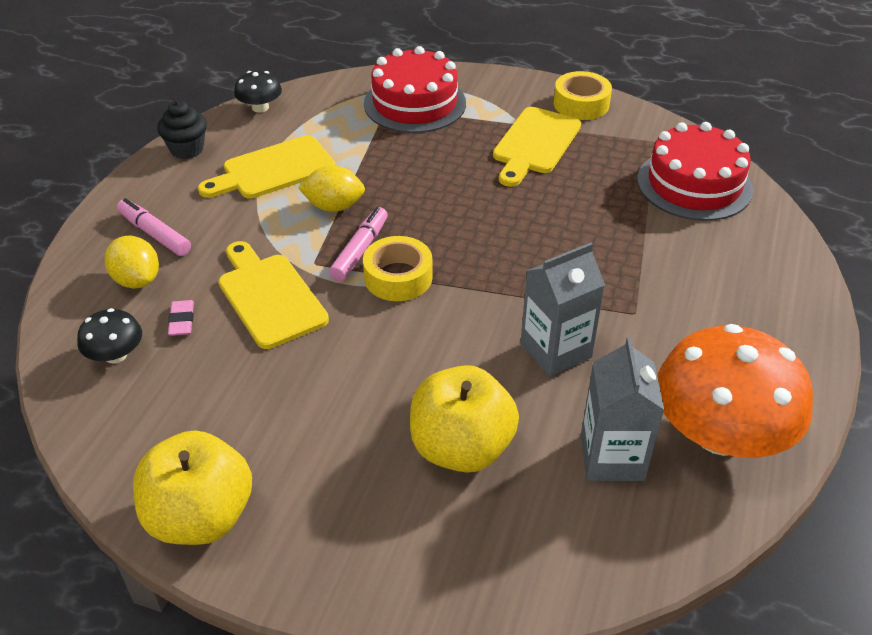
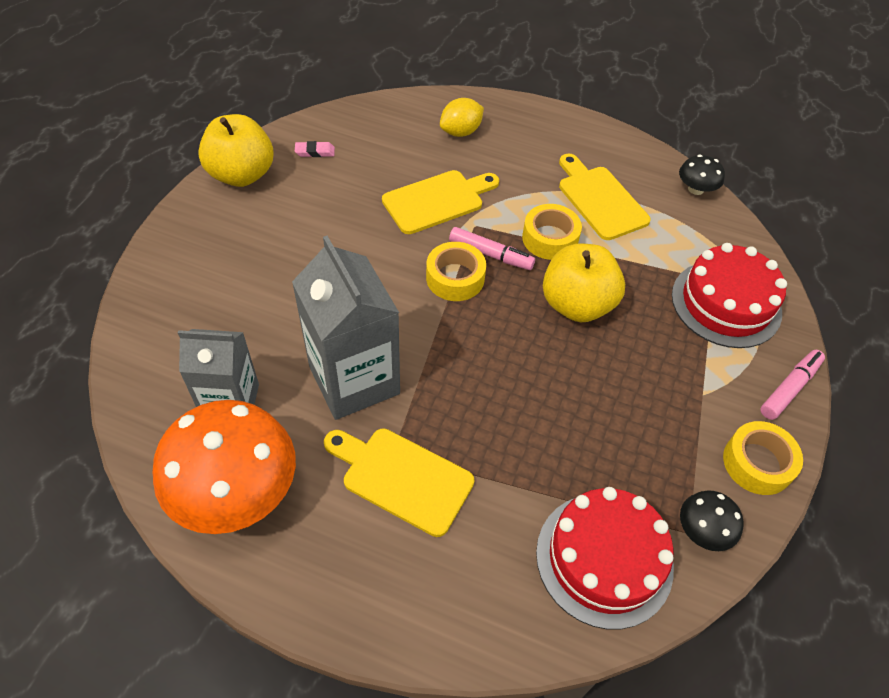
camera: 90 degrees right, 10 degrees up
black mushroom [77,308,142,364] -> black mushroom moved to [680,490,744,551]
pink marker [117,198,191,256] -> pink marker moved to [760,350,825,420]
black cupcake [157,100,207,159] -> none
pink eraser [168,300,194,336] -> pink eraser moved to [295,141,335,157]
yellow lemon [298,165,365,212] -> yellow tape [522,204,582,260]
yellow apple [410,365,519,473] -> yellow apple moved to [543,243,625,322]
yellow cutting board [493,107,581,187] -> yellow cutting board moved to [324,428,474,537]
grey carton [520,242,605,377] -> grey carton [292,236,400,420], size x1.52

